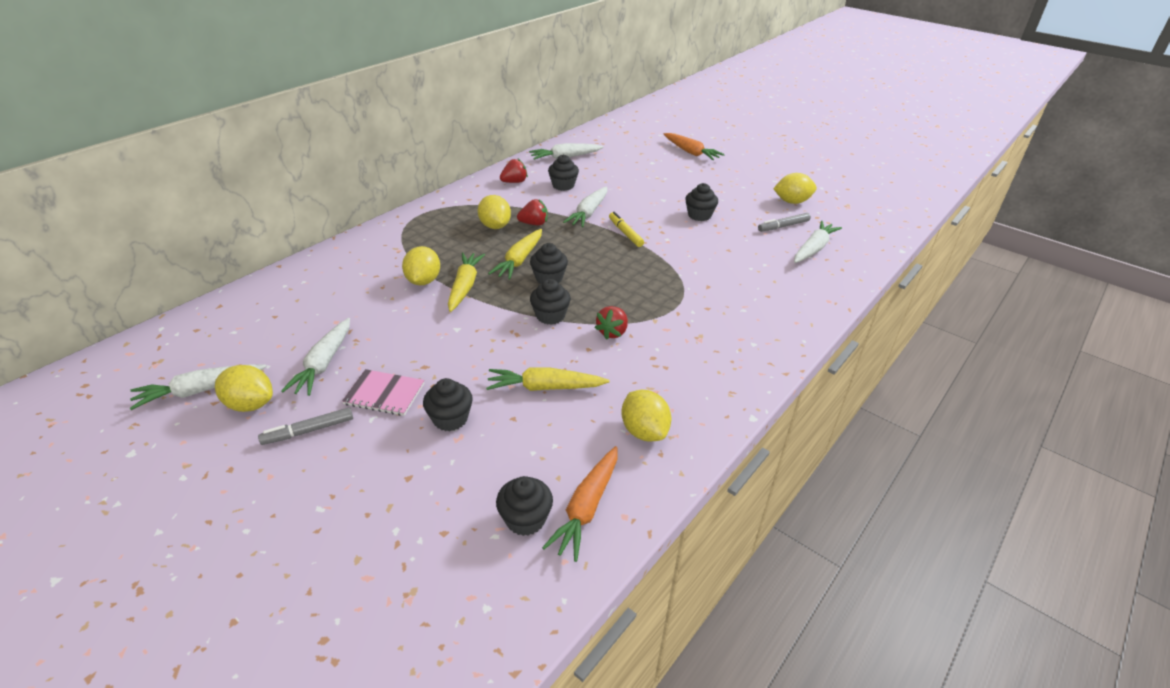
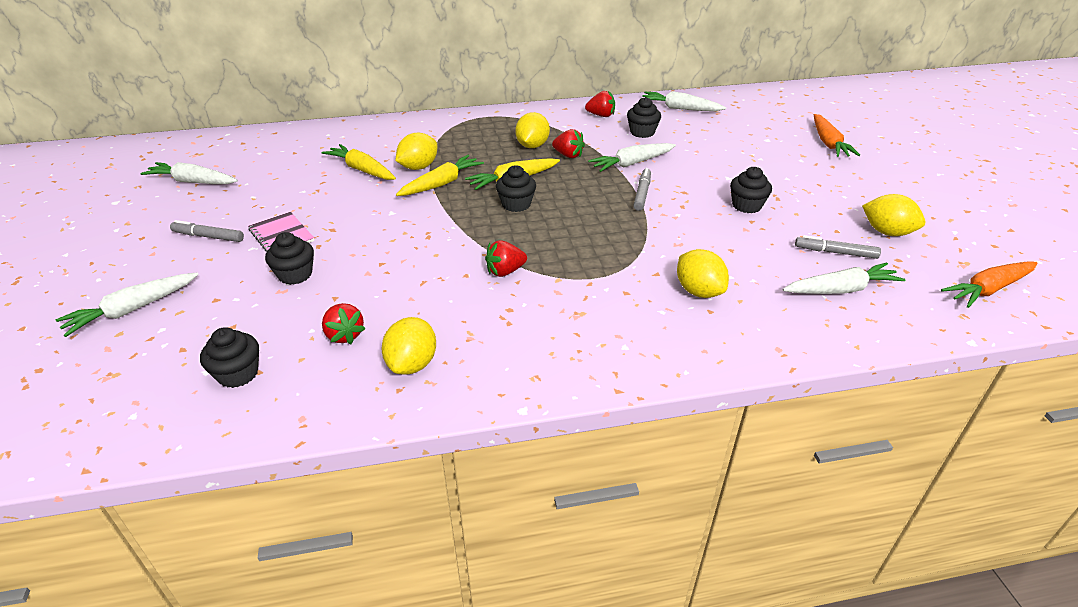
camera: 40 degrees right, 0 degrees up
yellow lemon [215,365,273,412] -> yellow lemon moved to [677,249,729,298]
white carrot [281,318,350,396] -> white carrot moved to [56,273,199,337]
yellow carrot [486,367,609,391] -> yellow carrot moved to [322,144,396,180]
black cupcake [530,279,571,325] -> none
orange carrot [542,446,617,562] -> orange carrot moved to [941,261,1037,308]
yellow marker [609,212,644,247] -> grey marker [633,168,651,211]
none -> red strawberry [322,303,365,344]

